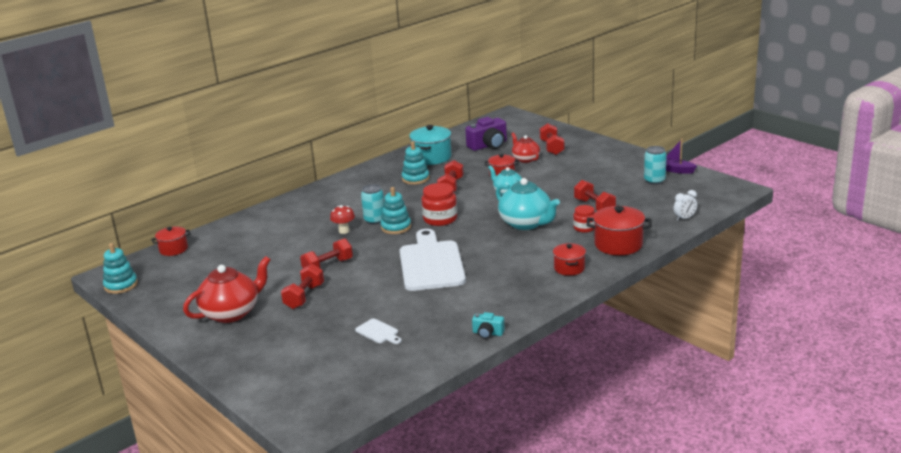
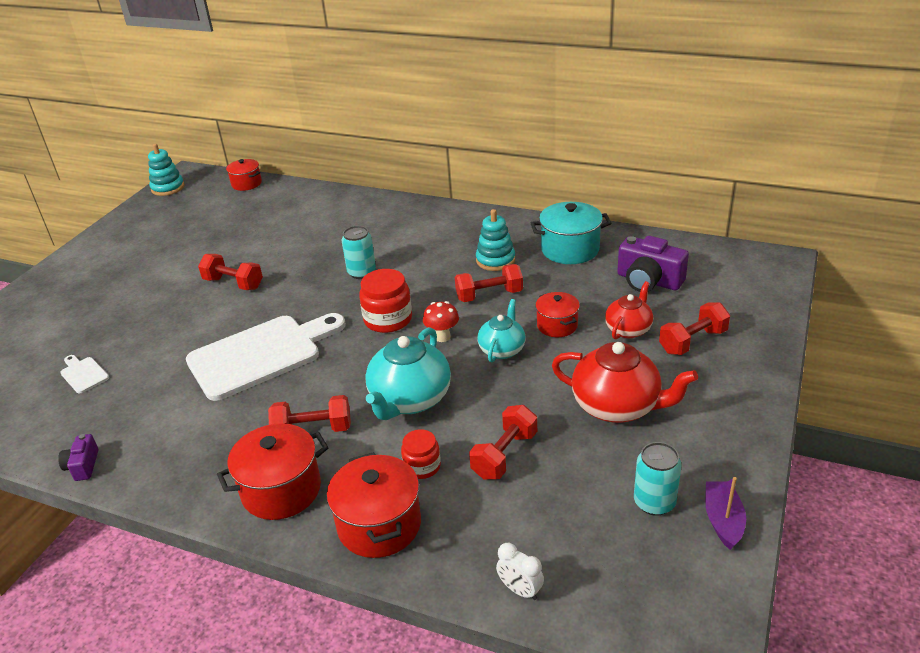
camera: 65 degrees right, 10 degrees up
red teapot [183,256,271,323] -> red teapot moved to [552,342,698,423]
red dumbbell [281,264,324,309] -> red dumbbell moved to [268,395,351,432]
red mushroom [330,205,355,234] -> red mushroom moved to [423,301,459,342]
white cutting board [355,318,402,344] -> white cutting board turned 120 degrees clockwise [60,355,109,394]
turquoise stacking toy [381,187,411,234] -> none
turquoise camera [472,312,505,339] -> purple camera [58,434,98,481]
red pot [553,243,586,276] -> red pot [217,423,329,520], size x1.61

